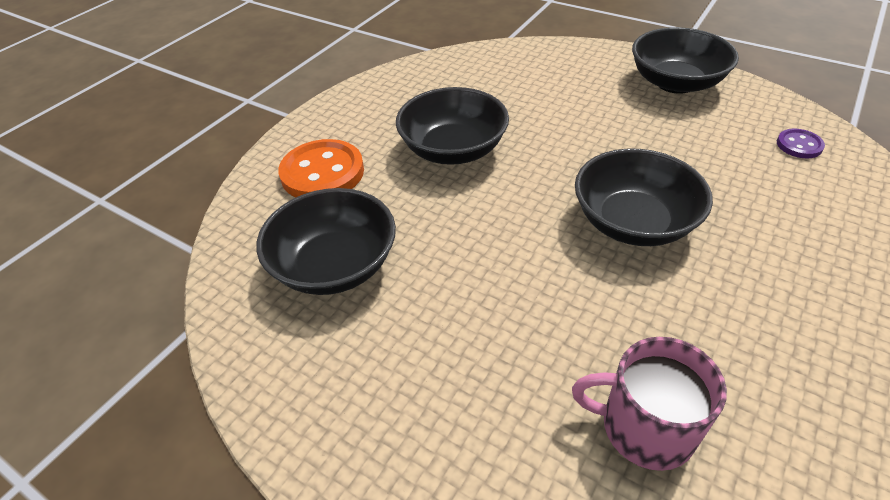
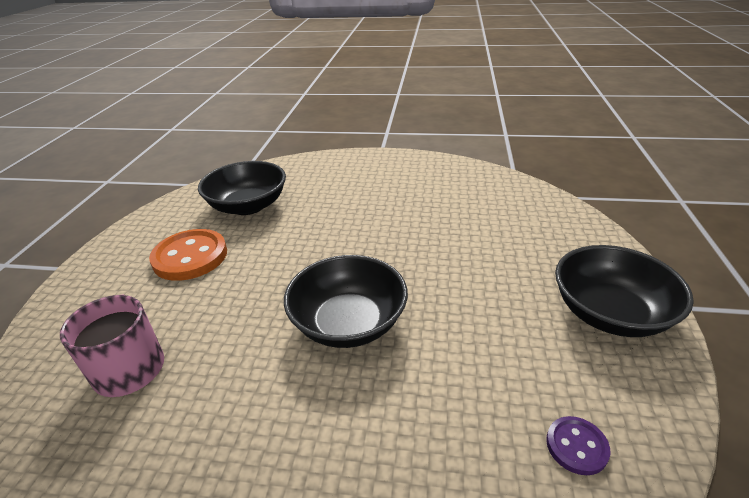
camera: 65 degrees right, 10 degrees down
orange button [278,139,364,197] -> orange button moved to [149,229,227,281]
black bowl [396,87,509,165] -> none

